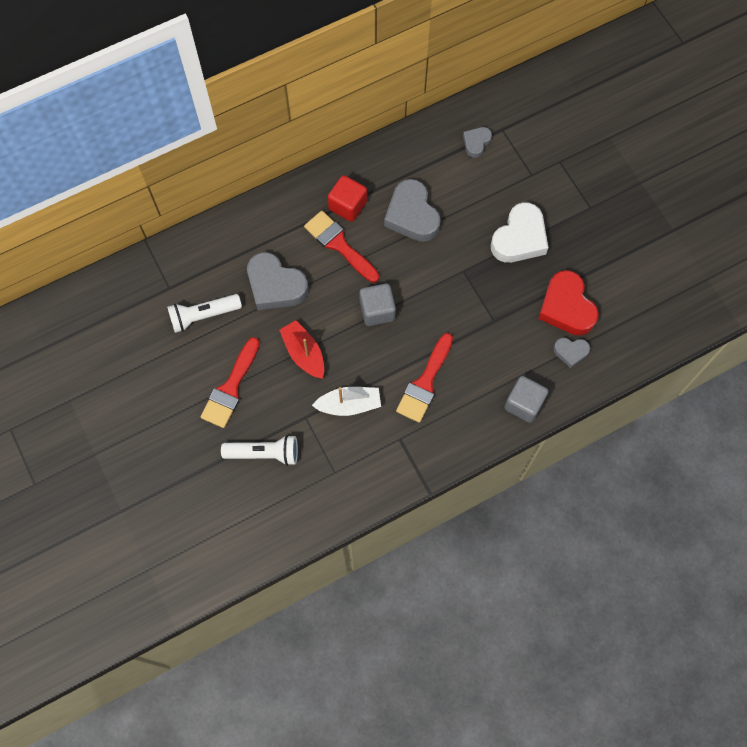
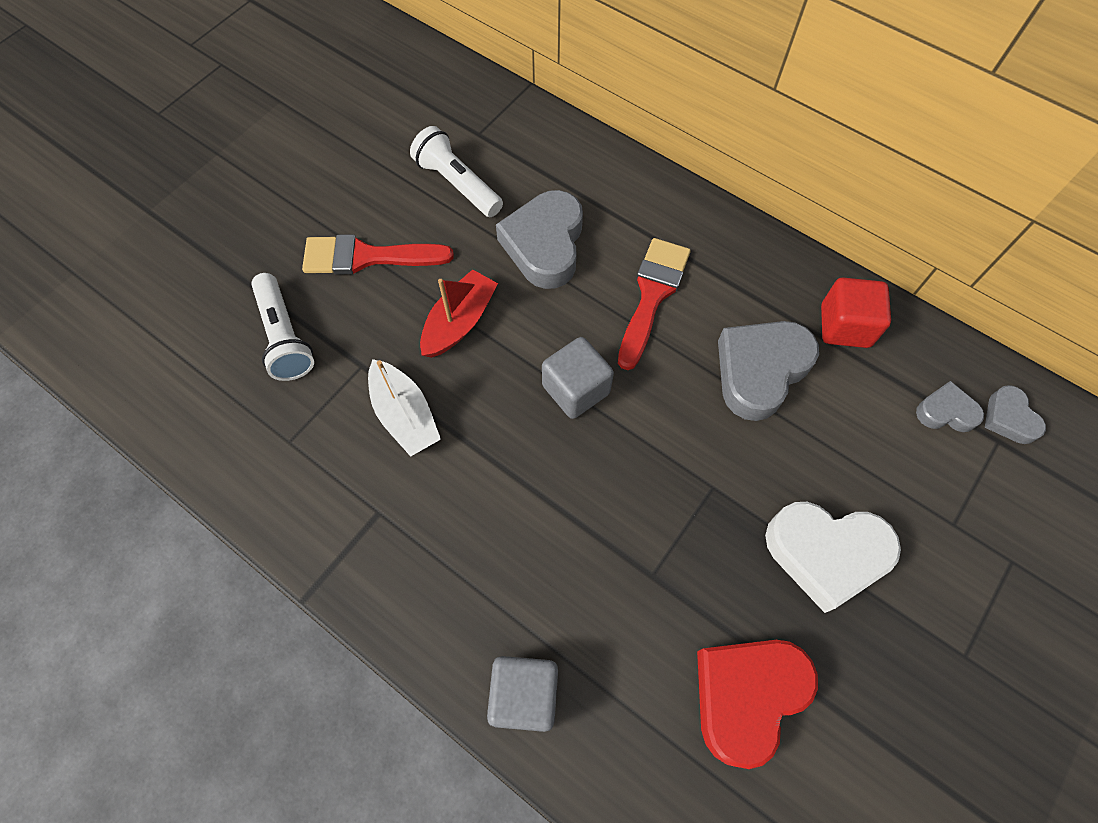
camera: 65 degrees right, 5 degrees down
red cube [328,175,367,222] -> red cube moved to [821,277,891,348]
red brush [396,333,453,423] -> none
grey heart [553,338,590,368] -> grey heart moved to [985,385,1046,444]

